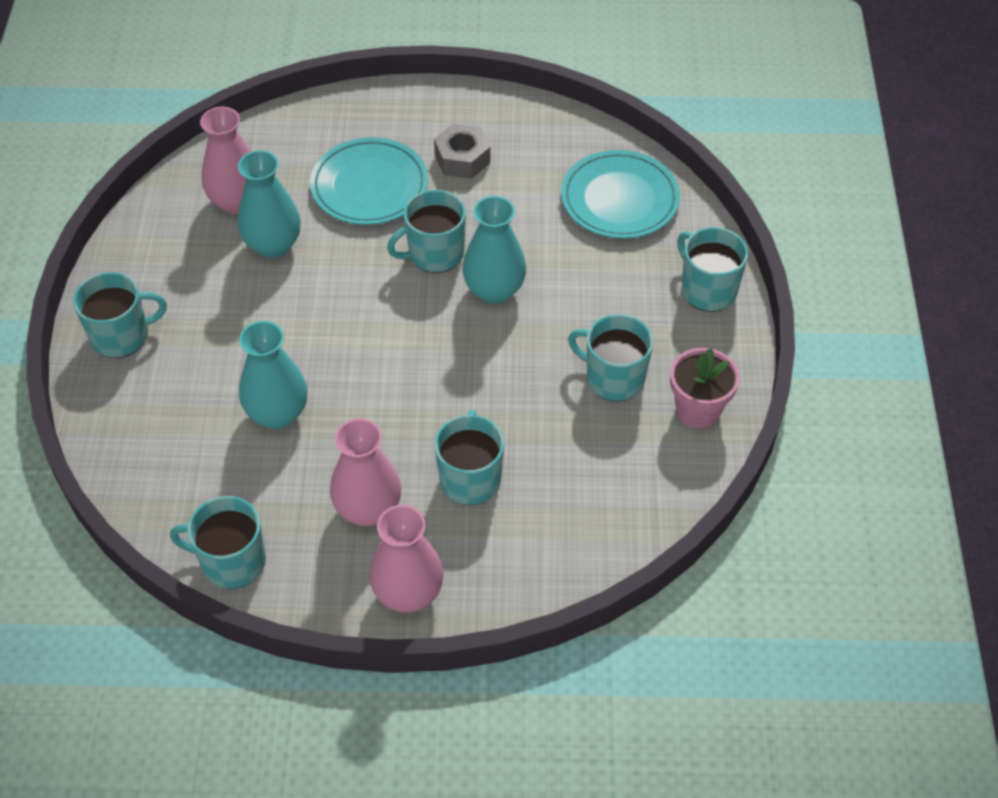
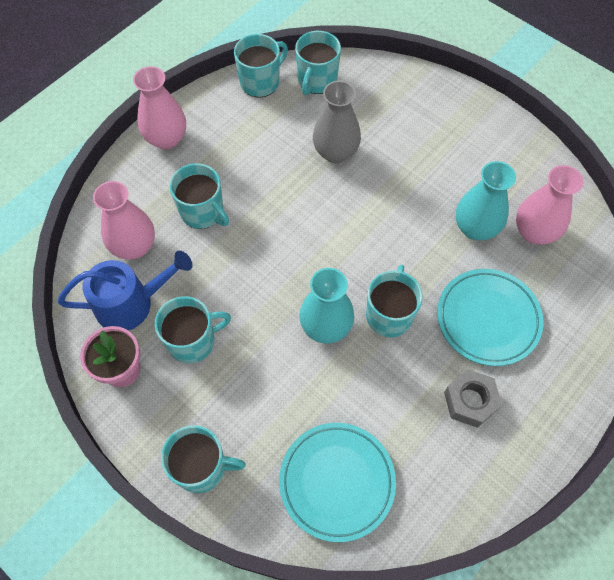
camera: 130 degrees right, 10 degrees up
turquoise mug [73,272,167,358] -> turquoise mug moved to [295,31,341,95]
turquoise vase [239,321,307,429] -> grey vase [313,81,361,163]
pink vase [330,418,401,526] -> pink vase moved to [93,181,155,260]
none -> blue watering can [58,251,193,331]

